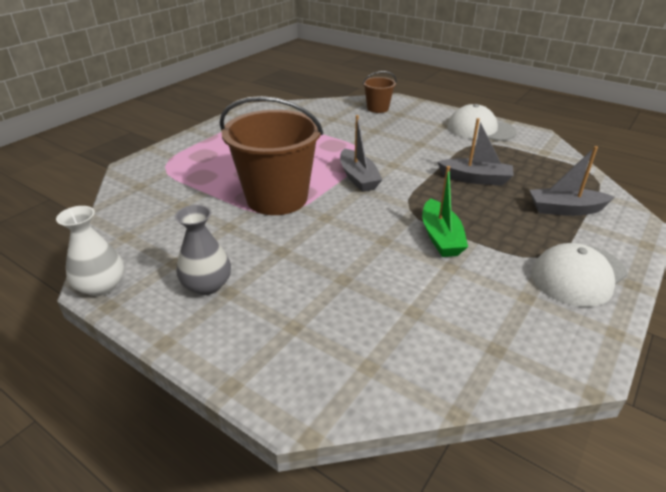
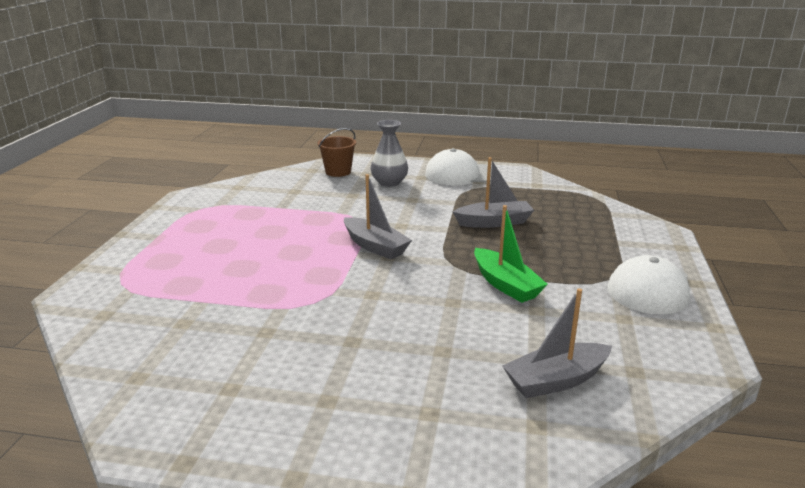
camera: 25 degrees left, 10 degrees down
white vase [56,206,124,296] -> none
grey vase [175,205,231,295] -> grey vase moved to [371,120,408,187]
brown bucket [220,96,323,215] -> none
grey boat [530,146,614,216] -> grey boat moved to [502,288,612,398]

